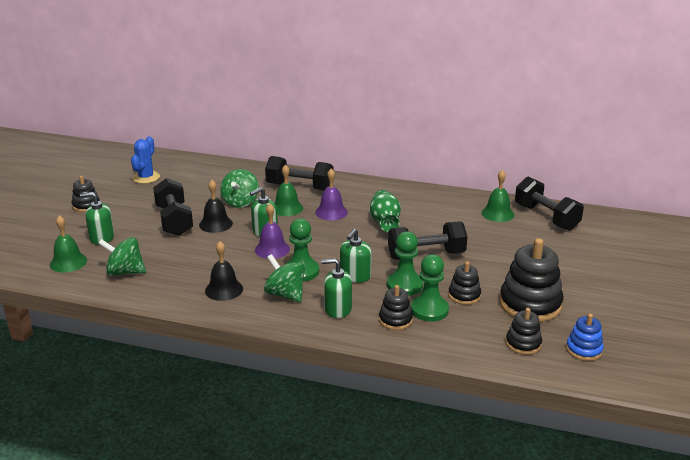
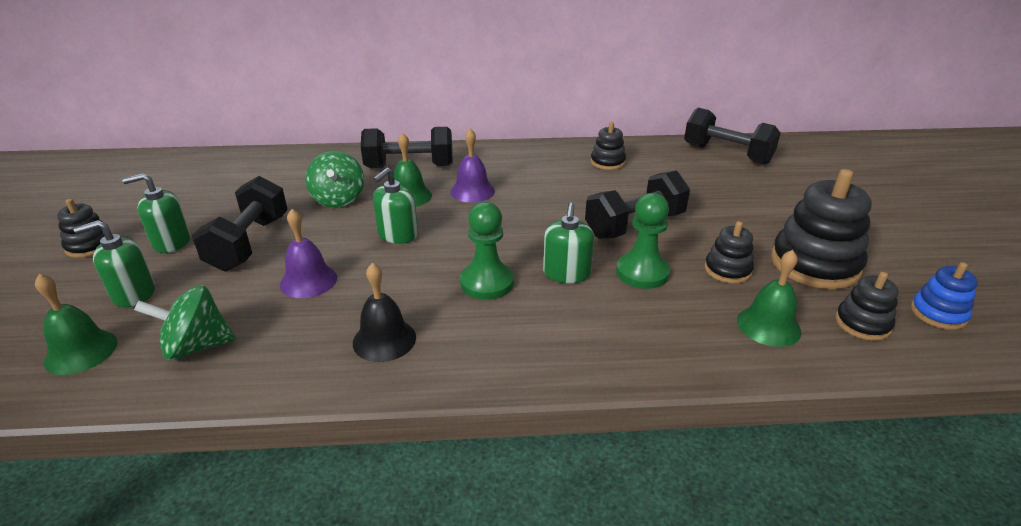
camera: 20 degrees left, 5 degrees up
blue cactus [131,136,160,184] -> none
black dumbbell [153,178,193,236] -> black dumbbell turned 45 degrees clockwise [192,176,288,271]
black bell [199,180,233,233] -> none
purple bell [255,204,290,259] -> purple bell moved to [280,209,337,298]
green spinning top [264,254,305,302] -> none
green soap dispenser [321,258,352,318] -> green soap dispenser moved to [122,173,190,253]
green vase [370,190,401,232] -> none
black stacking toy [379,285,413,330] -> black stacking toy moved to [591,122,626,170]
green pawn [411,254,449,322] -> none
green bell [481,170,514,222] -> green bell moved to [737,250,801,347]

